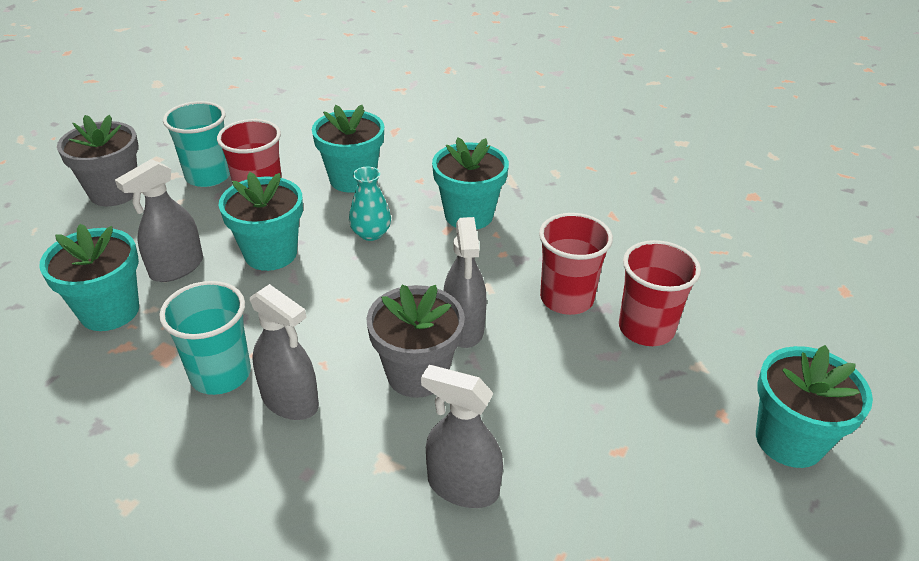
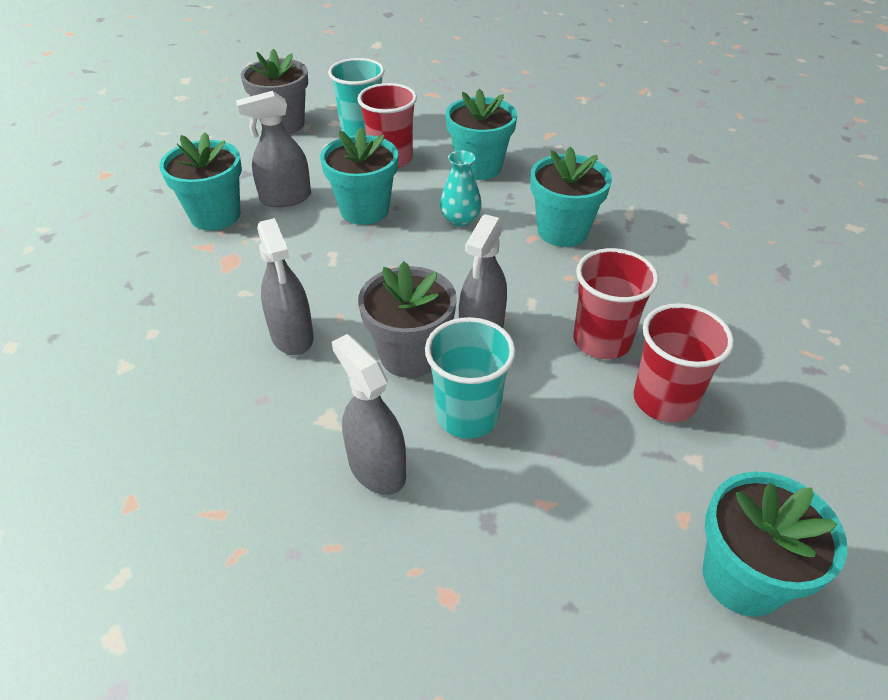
camera: 30 degrees right, 5 degrees up
turquoise cup [159,281,251,395] -> turquoise cup moved to [425,317,515,439]

